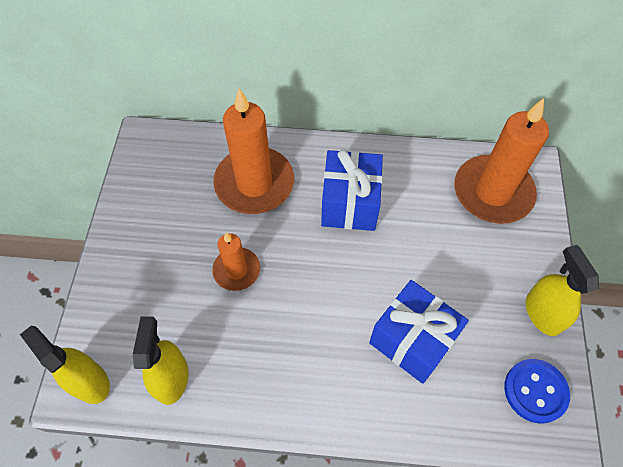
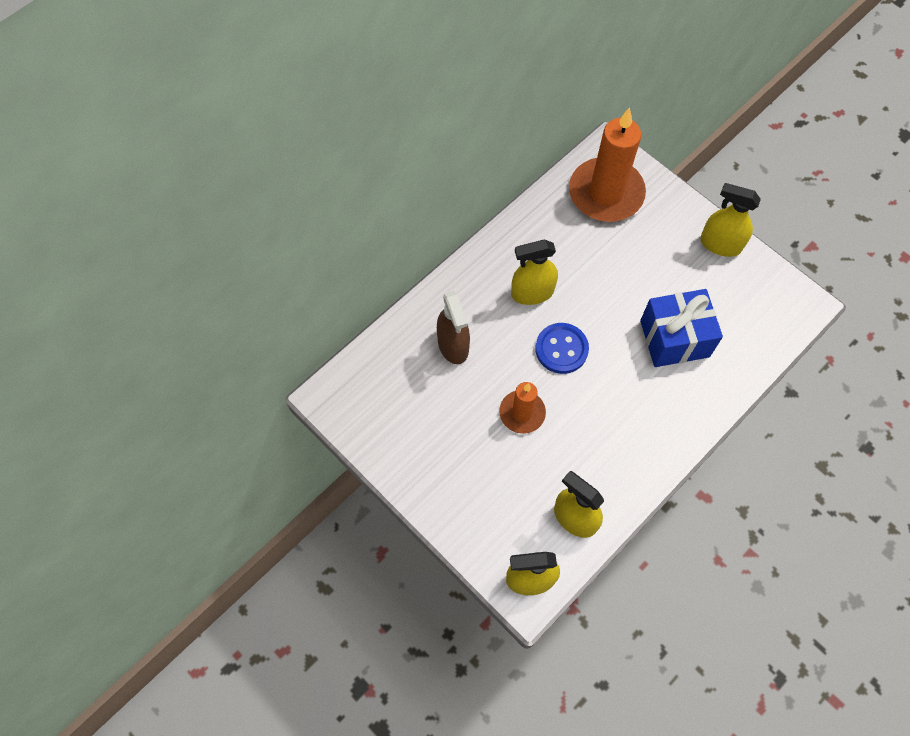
camera: 50 degrees left, 5 degrees up
orange candle [213,88,294,214] -> brown spray bottle [437,291,470,364]
blue gift [321,149,383,231] -> yellow spray bottle [511,239,558,305]
blue button [504,359,570,423] -> blue button moved to [535,323,589,374]

